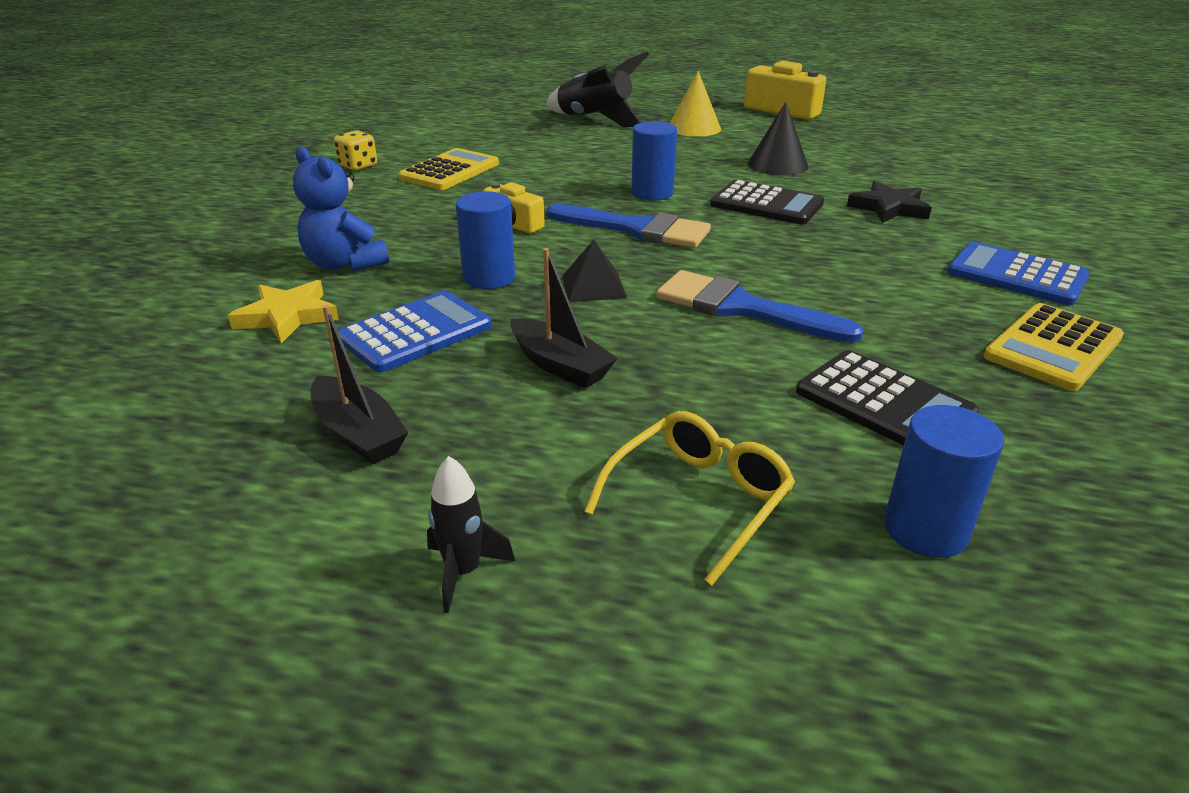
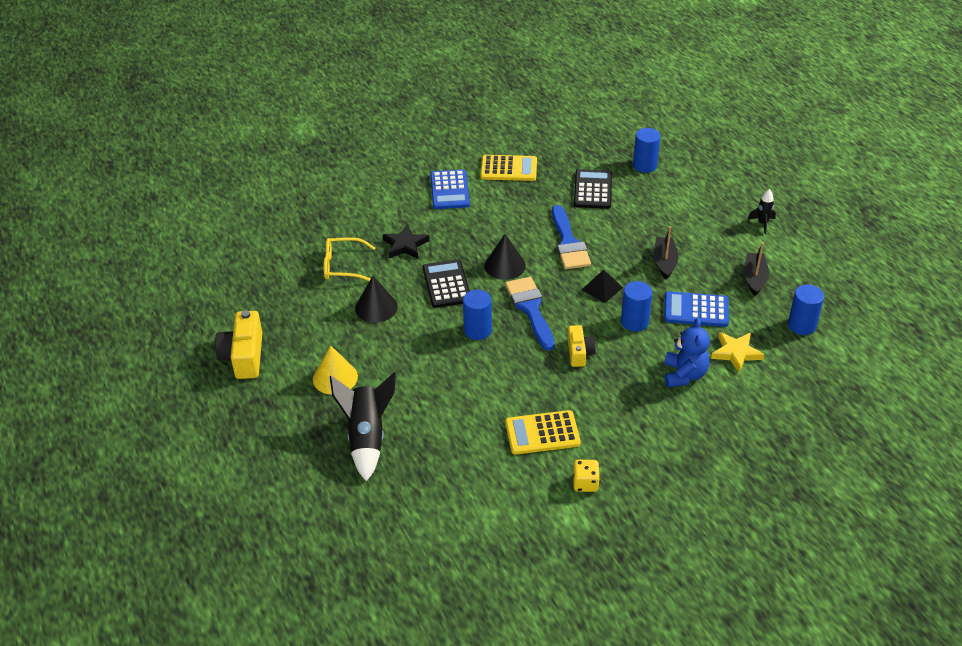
camera: 130 degrees left, 10 degrees up
yellow glasses [584,411,795,585] -> yellow glasses moved to [324,237,375,281]
none -> black cone [485,234,526,280]
none -> blue cylinder [788,285,824,335]

